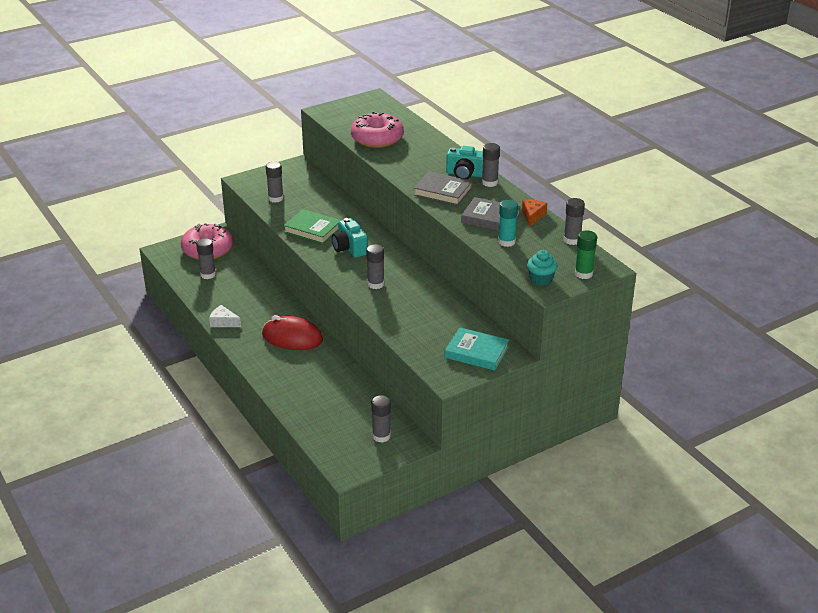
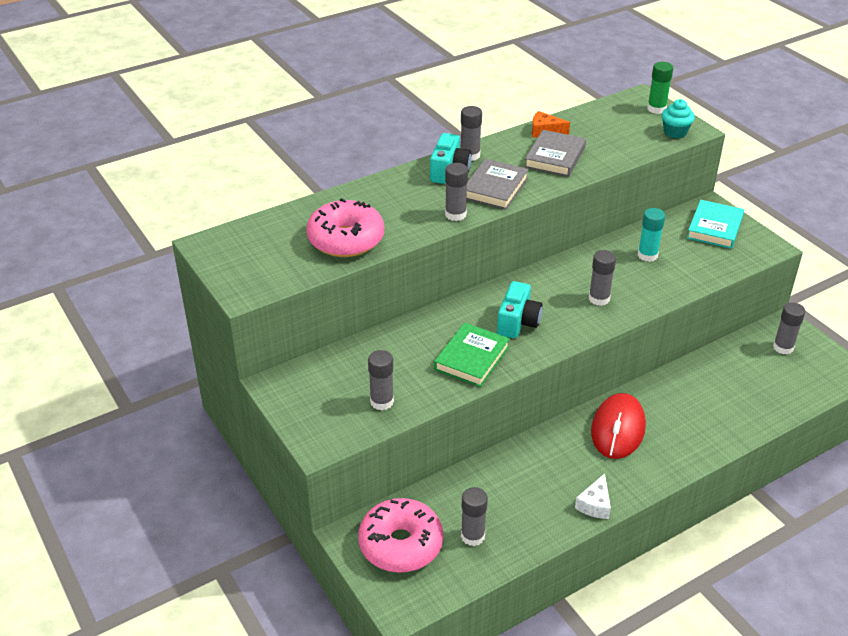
camera: 90 degrees left, 5 degrees up
turquoise camera [332,218,368,258] -> turquoise camera turned 45 degrees counterclockwise [497,281,543,338]
turquoise glue stick [498,200,518,247] -> turquoise glue stick moved to [638,208,665,262]
grey glue stick [563,198,585,245] -> grey glue stick moved to [445,163,468,221]

